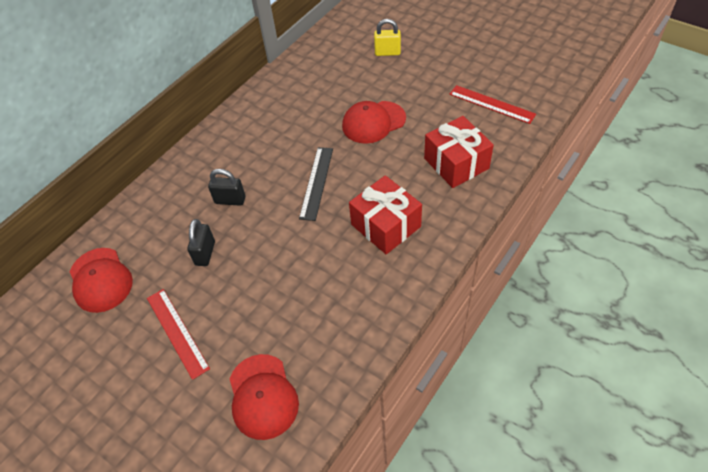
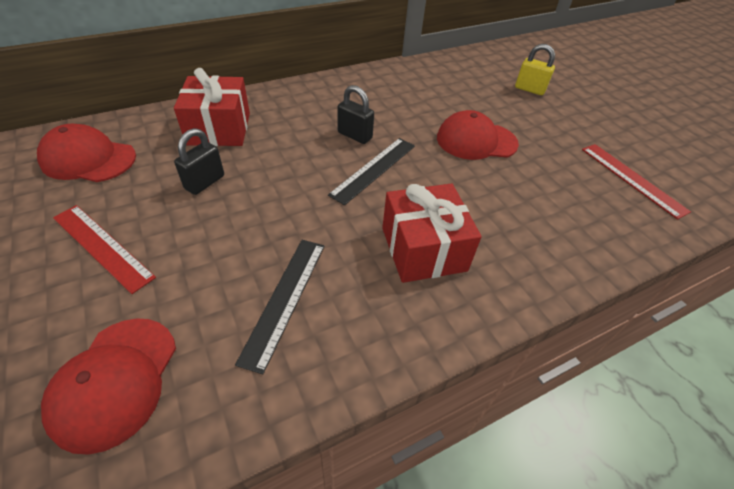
camera: 20 degrees right, 5 degrees down
red cap [70,248,133,313] -> red cap turned 105 degrees clockwise [37,124,136,182]
red ruler [147,289,210,380] -> red ruler turned 45 degrees counterclockwise [53,205,156,294]
black padlock [208,169,245,206] -> black padlock moved to [338,85,374,144]
red gift [424,116,494,188] -> red gift moved to [174,68,250,146]
none -> black ruler [235,240,325,374]

